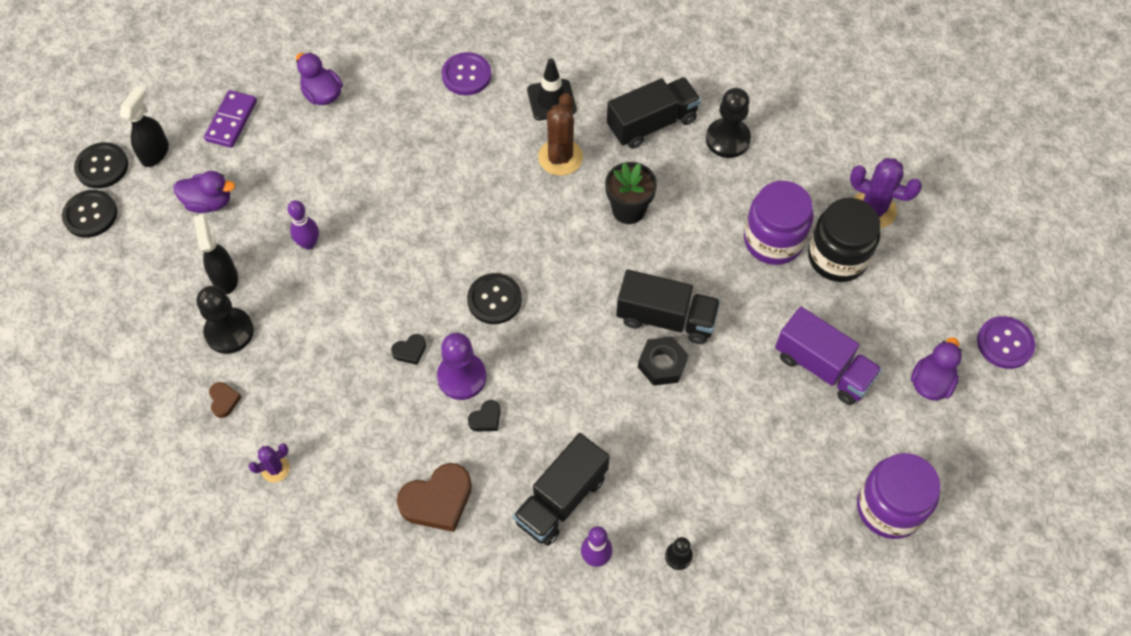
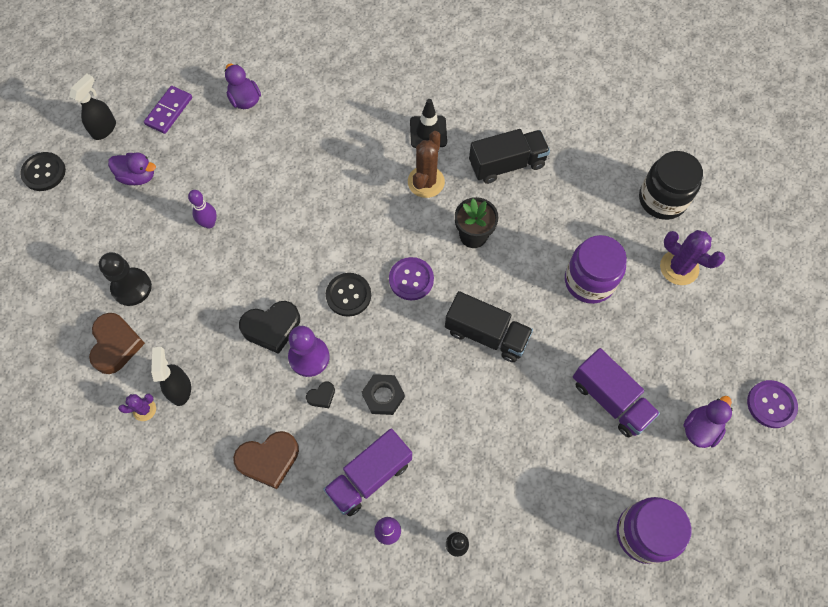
camera: 10 degrees right, 5 degrees up
black button [74,142,128,189] -> none
black spray bottle [193,214,238,294] -> black spray bottle moved to [151,347,191,406]
brown heart [209,382,241,418] -> brown heart [89,313,145,374], size x2.04
black heart [391,334,426,365] -> black heart [239,301,300,354], size x2.04
purple button [442,52,491,95] -> purple button moved to [389,257,434,300]
black truck [513,433,609,546] -> purple truck [323,429,412,516]
black nut [638,337,688,386] -> black nut moved to [362,374,405,415]
black pawn [706,88,751,158] -> none
black jar [808,198,881,282] -> black jar moved to [639,151,703,220]

